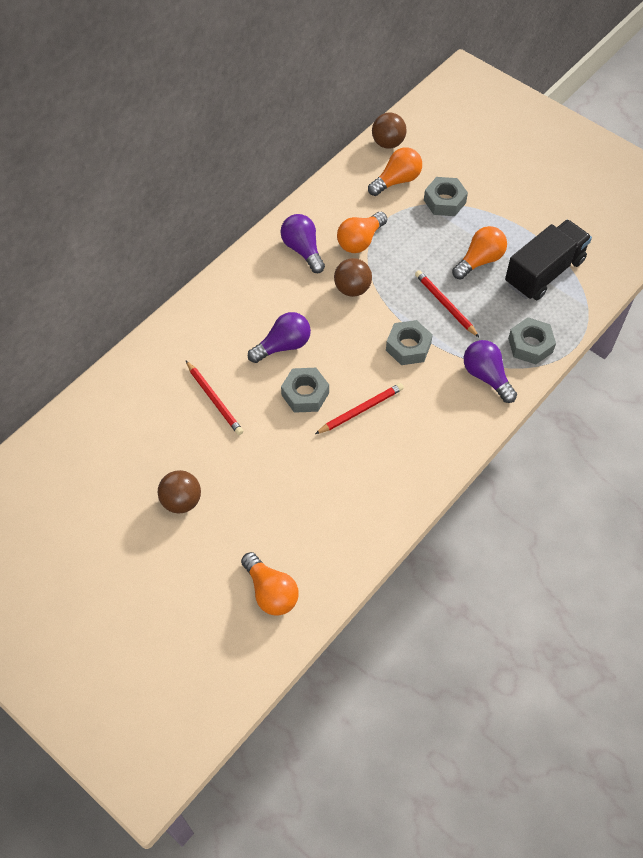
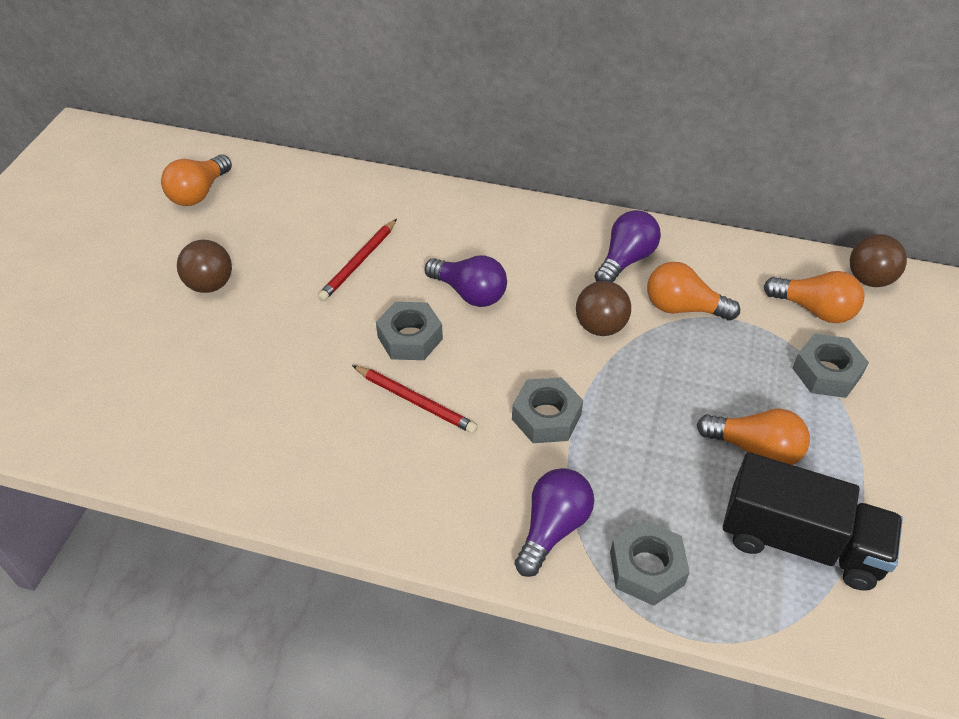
camera: 65 degrees right, 10 degrees down
orange light bulb [241,552,299,616] -> orange light bulb moved to [161,155,232,206]
red pencil [415,270,479,337] -> none

